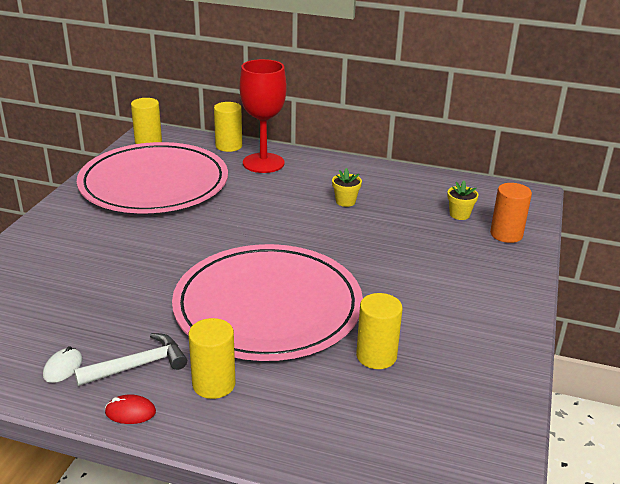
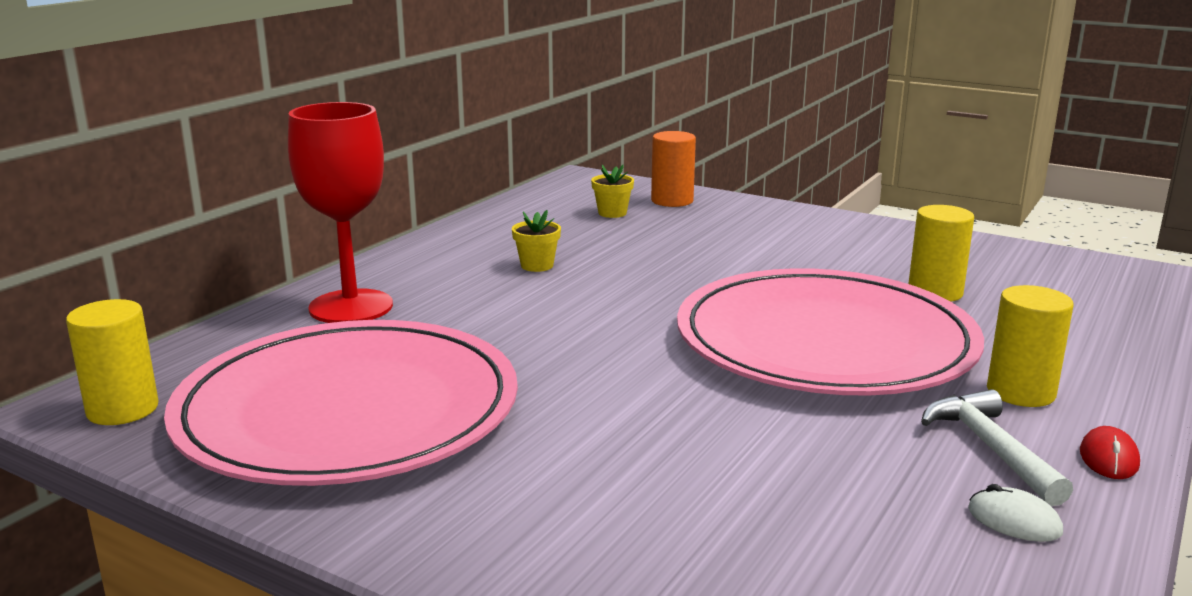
camera: 75 degrees left, 10 degrees down
yellow cylinder [214,102,242,152] -> none

